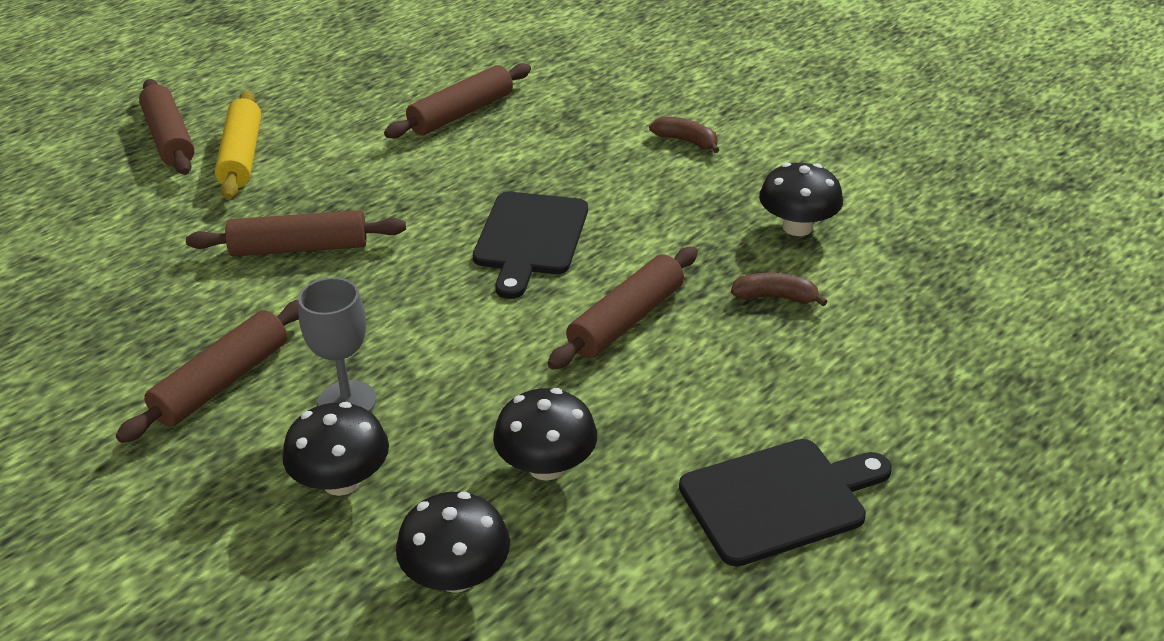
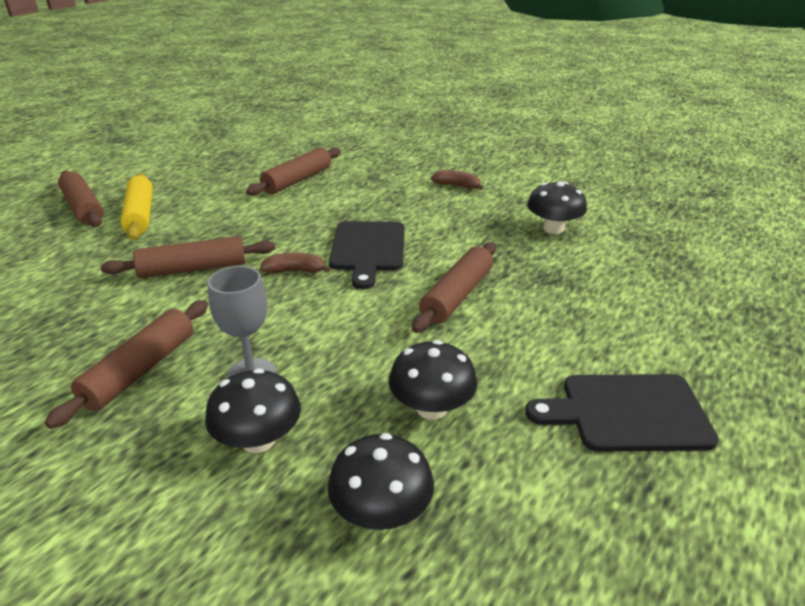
camera: 10 degrees left, 5 degrees down
black cutting board [679,439,892,567] -> black cutting board turned 150 degrees counterclockwise [525,374,719,452]
brown banana [731,273,828,306] -> brown banana moved to [260,253,330,274]

